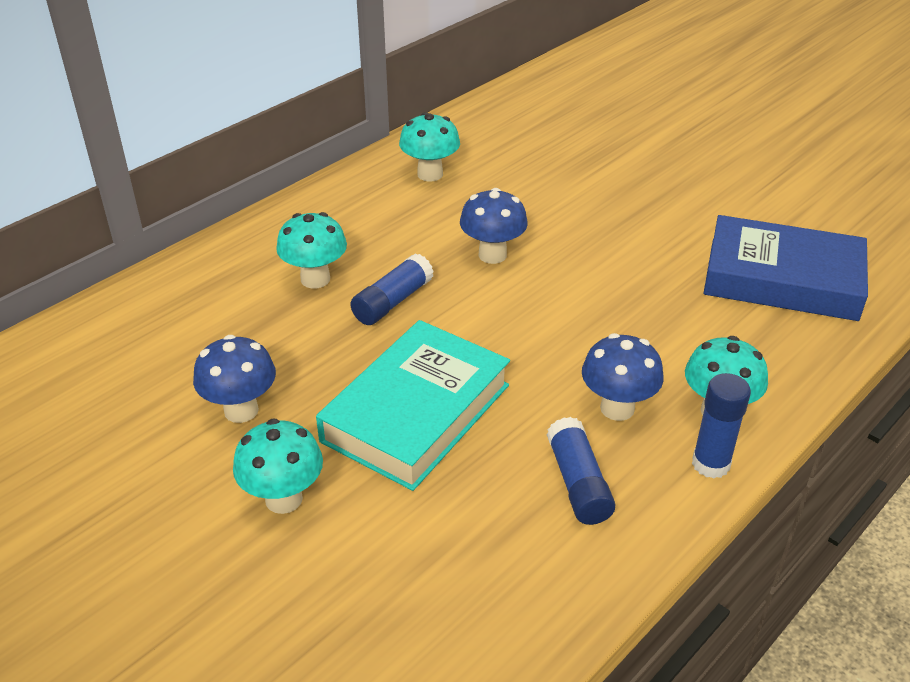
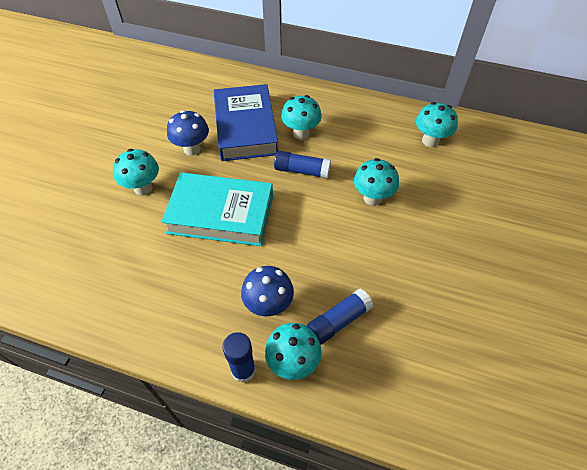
camera: 65 degrees right, 15 degrees up
blue mushroom [460,188,528,264] -> turquoise mushroom [354,158,399,206]
blue glue stick [546,417,616,525] -> blue glue stick moved to [307,288,373,345]
blue book [704,215,868,321] -> blue book moved to [214,84,278,161]

